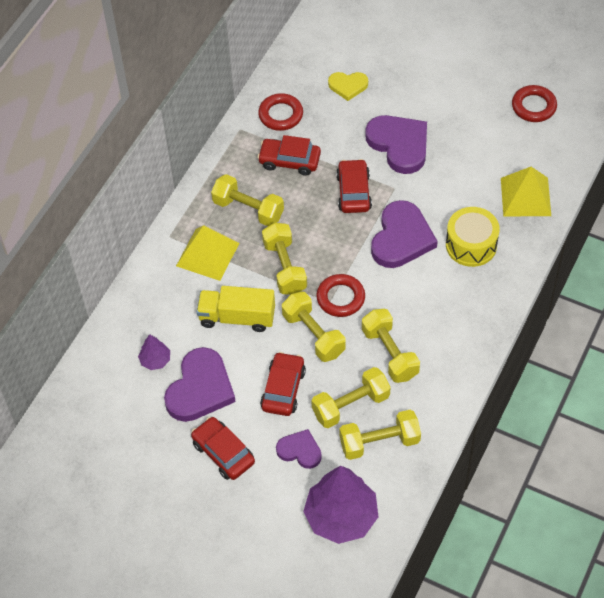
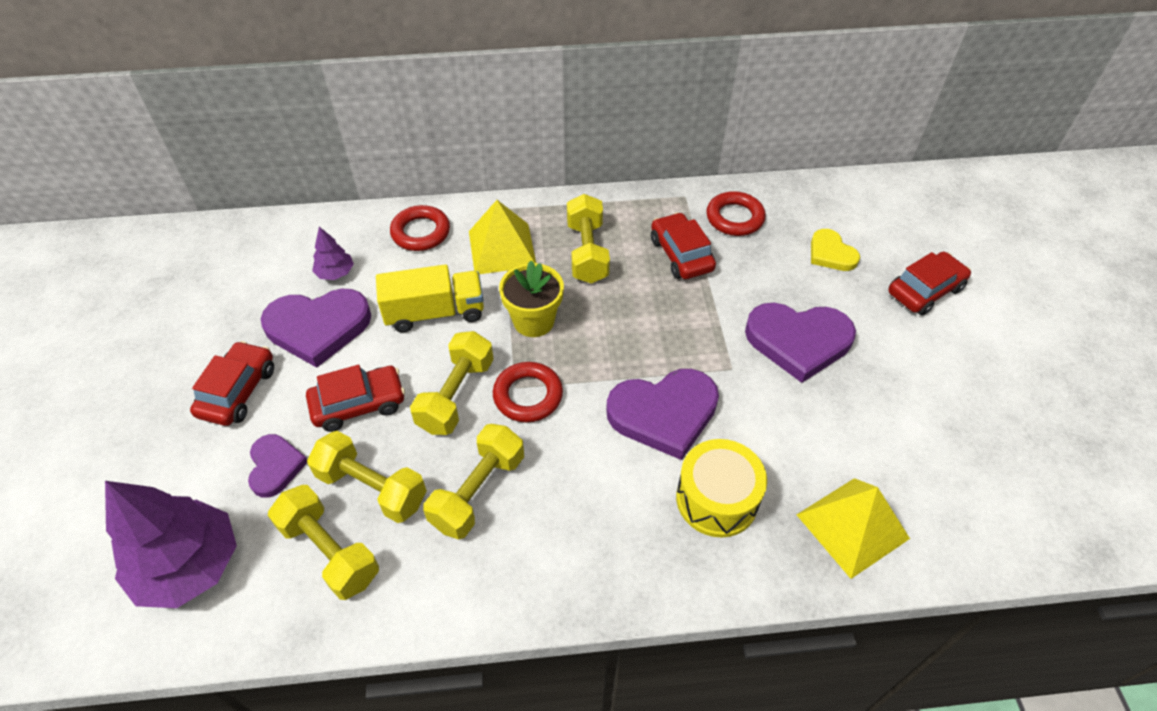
camera: 55 degrees right, 5 degrees down
yellow truck [197,286,275,332] -> yellow truck turned 105 degrees clockwise [376,264,484,333]
yellow dumbbell [262,223,307,295] -> yellow flower pot [499,261,564,337]
red car [336,159,372,213] -> red car moved to [888,252,971,315]
purple heart [365,115,427,174] -> purple heart turned 75 degrees clockwise [745,303,856,383]
red ring [512,85,557,122] -> red ring moved to [390,205,450,251]

